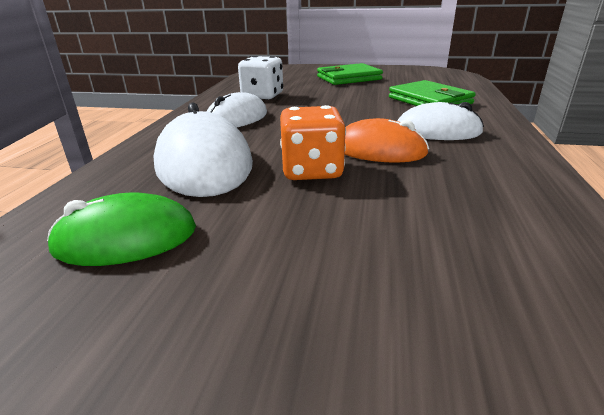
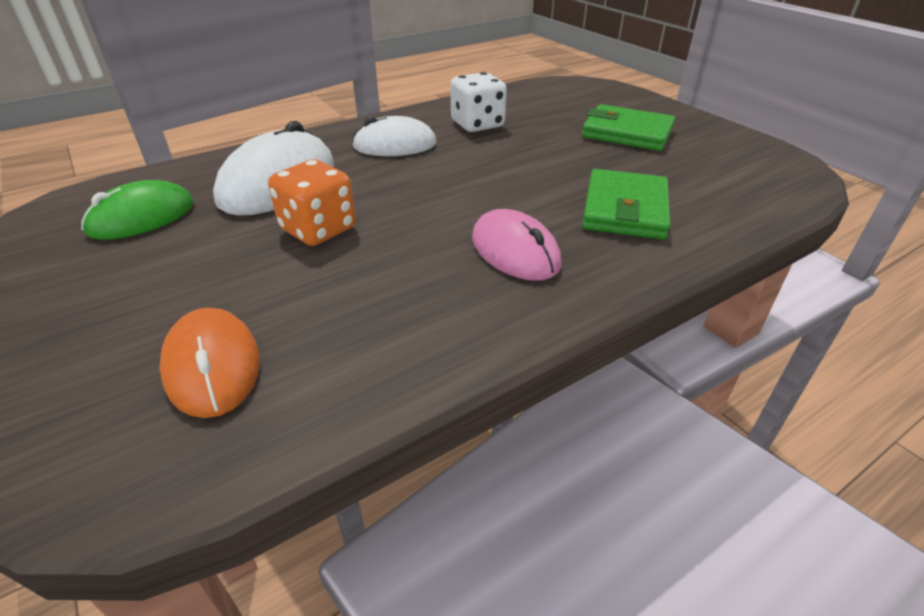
camera: 45 degrees right, 10 degrees up
green mouse [47,192,196,266] -> green mouse turned 75 degrees counterclockwise [81,180,194,240]
orange mouse [345,118,429,163] -> orange mouse moved to [159,308,260,418]
white mouse [397,102,484,140] -> pink mouse [472,209,562,281]

